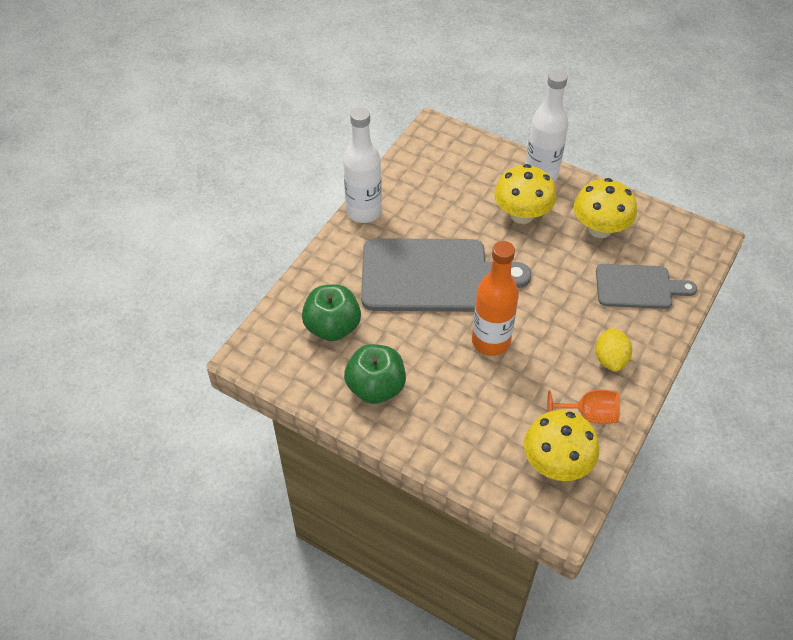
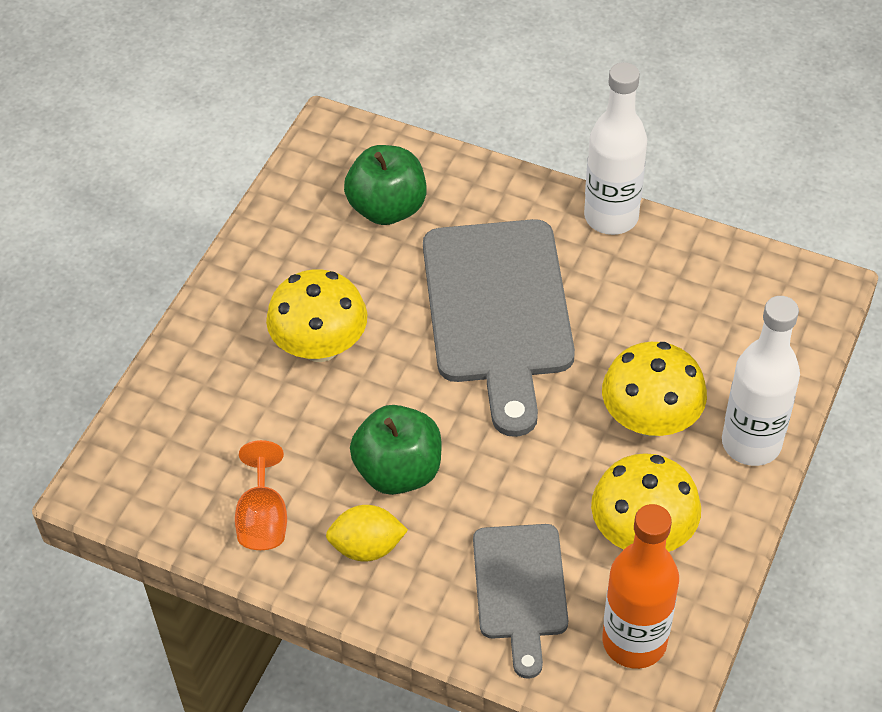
camera: 85 degrees right, 0 degrees up
green apple [344,344,406,404] -> green apple moved to [350,405,441,495]
orange bottle [472,241,519,356] -> orange bottle moved to [602,504,679,669]
yellow mushroom [524,410,599,481] -> yellow mushroom moved to [266,269,367,362]

